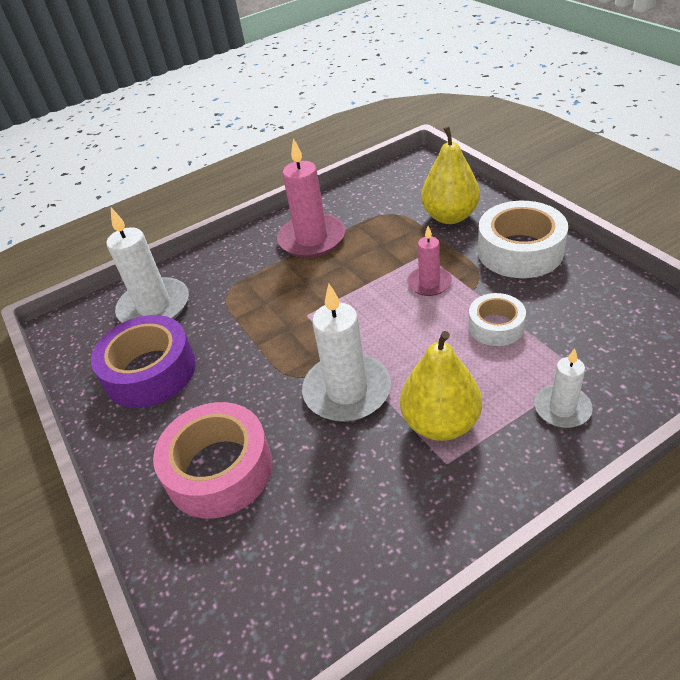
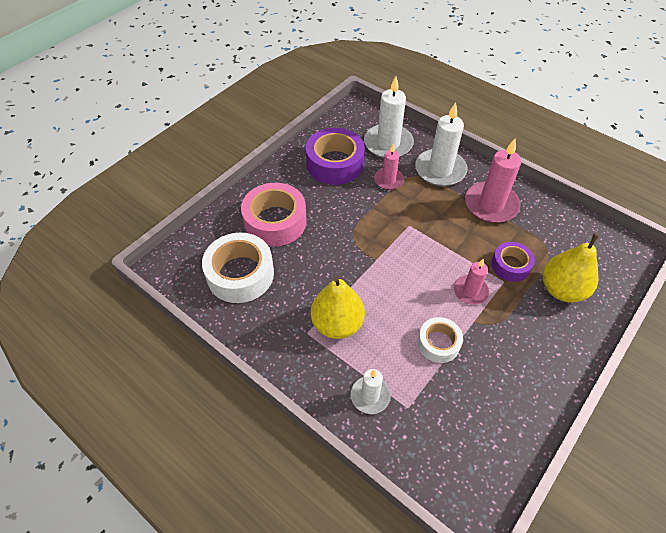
camera: 65 degrees right, 10 degrees up
white candle [302,284,391,422] -> white candle moved to [415,102,467,187]
white tape [478,201,568,278] -> white tape moved to [202,233,274,303]
none -> pink candle [374,144,404,190]
none -> purple tape [491,242,535,282]

